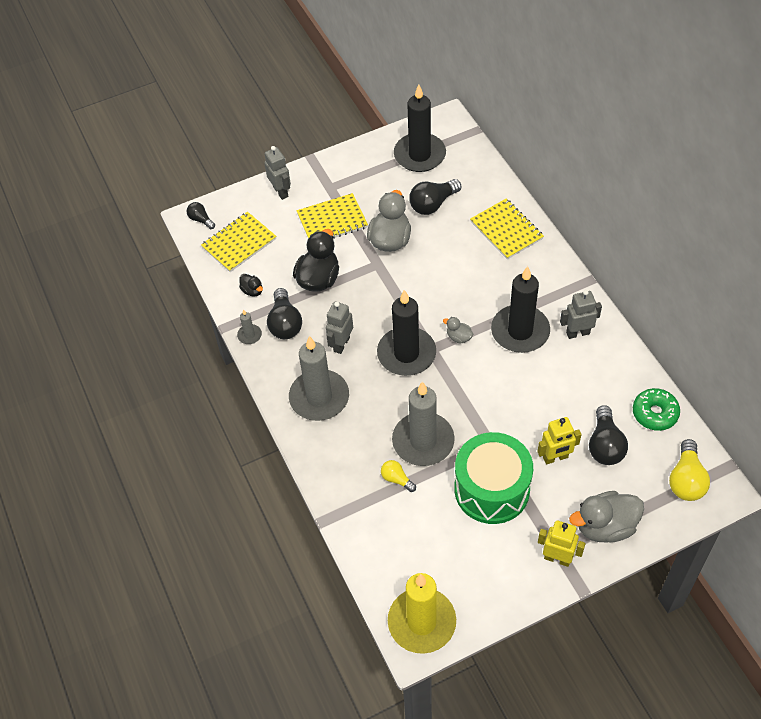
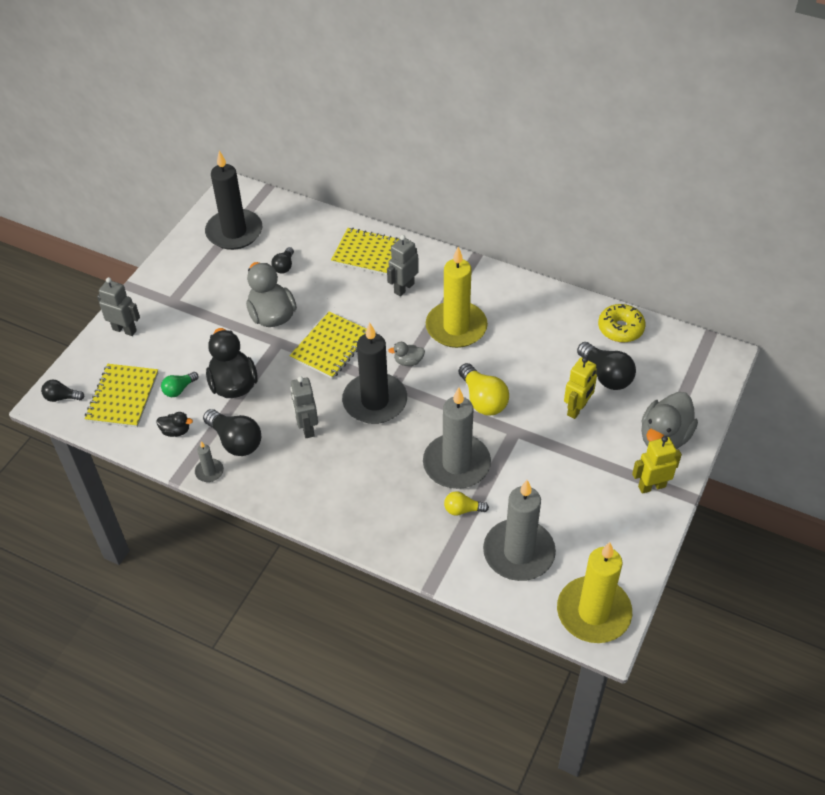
camera: 40 degrees left, 5 degrees down
grey candle [289,336,349,421] -> grey candle moved to [483,480,556,581]
yellow notebook [296,193,368,239] -> yellow notebook moved to [289,312,367,379]
black light bulb [409,179,461,215] -> black light bulb [271,247,294,274], size x0.57
green drum [454,432,533,524] -> none
black candle [491,266,550,353] -> yellow candle [426,247,488,348]
grey robot [560,290,602,339] -> grey robot moved to [387,235,419,296]
green donut [633,388,680,431] -> yellow donut [598,304,646,343]
yellow light bulb [669,439,710,501] -> yellow light bulb moved to [459,363,509,416]
none -> green light bulb [161,372,198,397]

